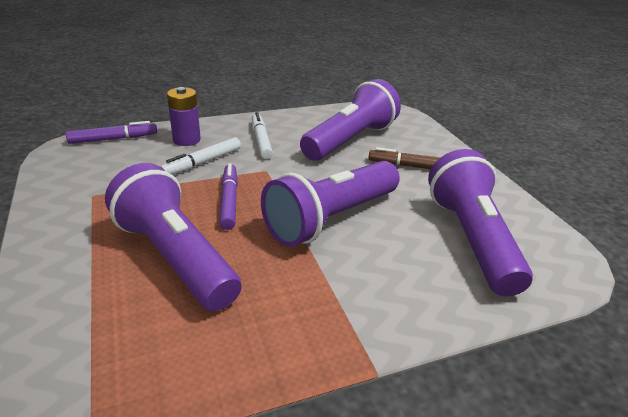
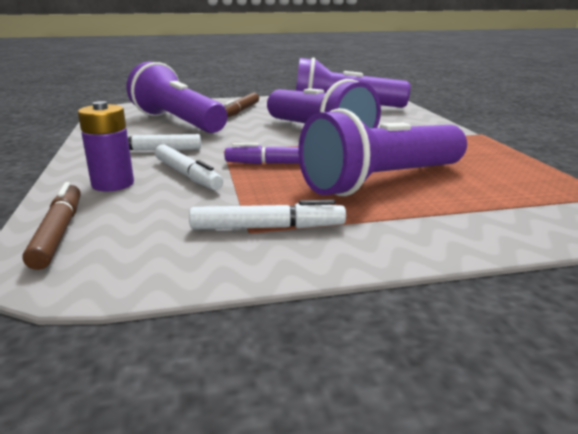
camera: 80 degrees left, 10 degrees down
purple marker [66,121,157,144] -> brown marker [22,182,81,270]
none -> white marker [189,200,346,230]

